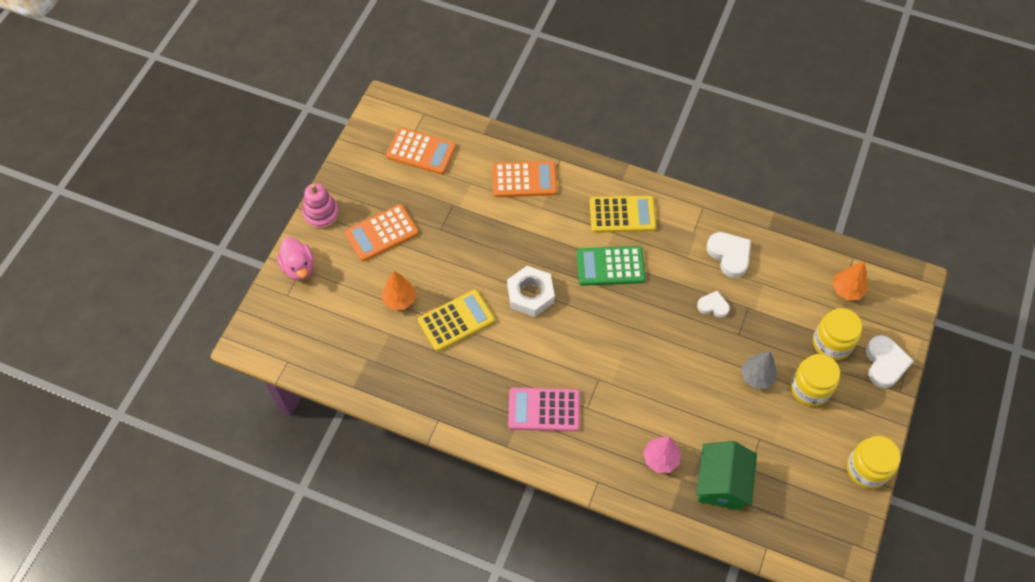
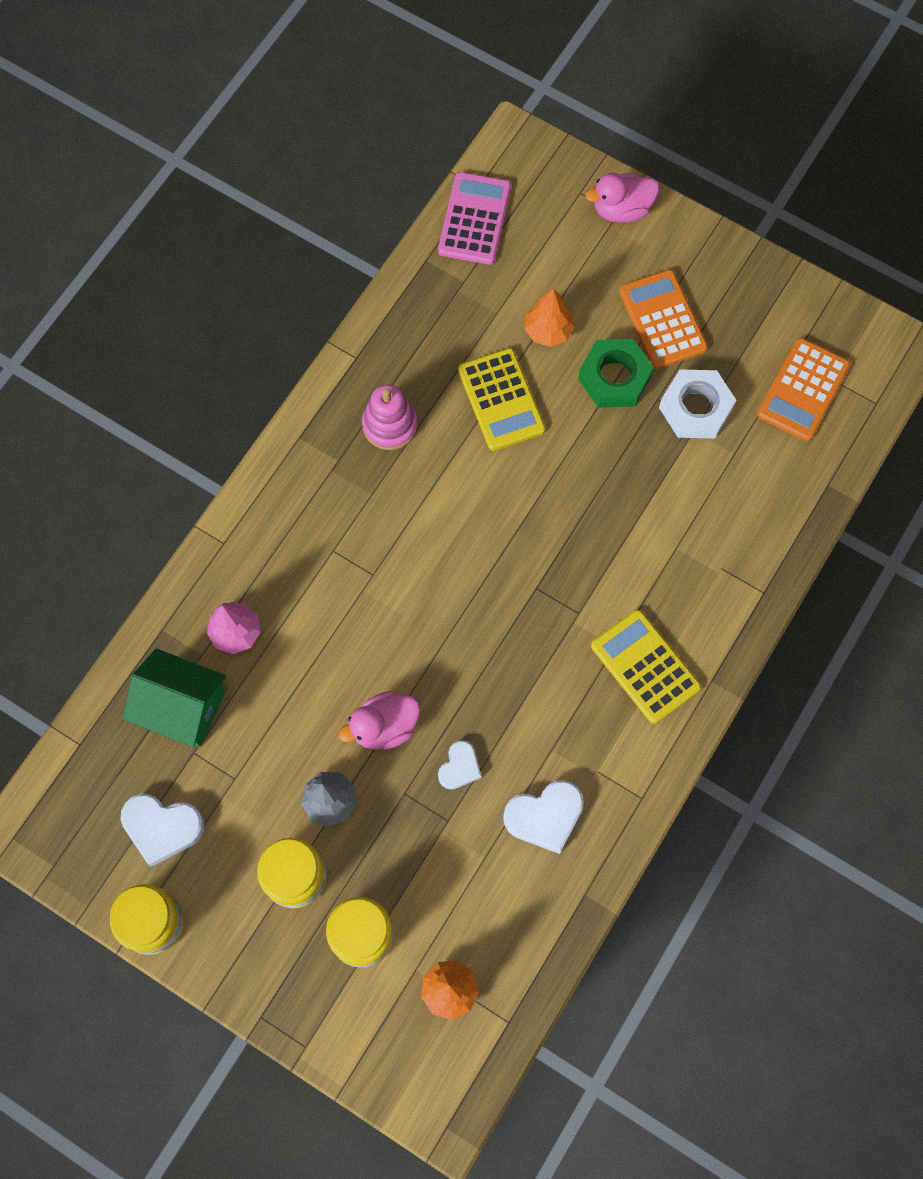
camera: 100 degrees right, 10 degrees up
pink stacking toy [302,183,339,229] -> pink stacking toy moved to [362,384,417,450]
orange calculator [492,161,557,197] -> none
white nut [507,266,555,317] -> white nut moved to [659,369,736,439]
pink calculator [508,388,580,431] -> pink calculator moved to [438,172,511,265]
green calculator [576,246,645,286] -> none
yellow calculator [590,196,656,233] -> yellow calculator turned 135 degrees clockwise [591,610,701,724]
white heart [866,335,914,388] -> white heart moved to [121,794,205,867]
none -> pink duck [338,691,420,750]
none -> green nut [578,339,654,408]

